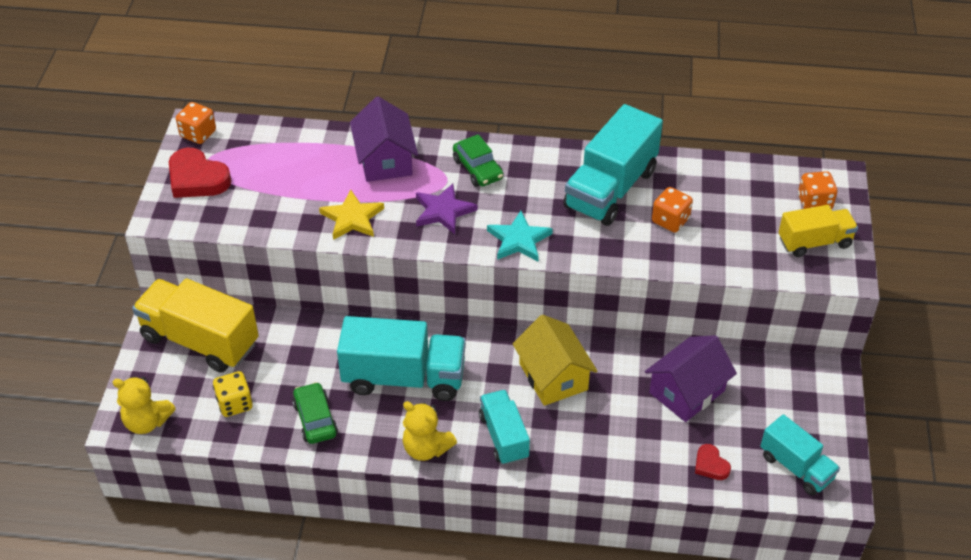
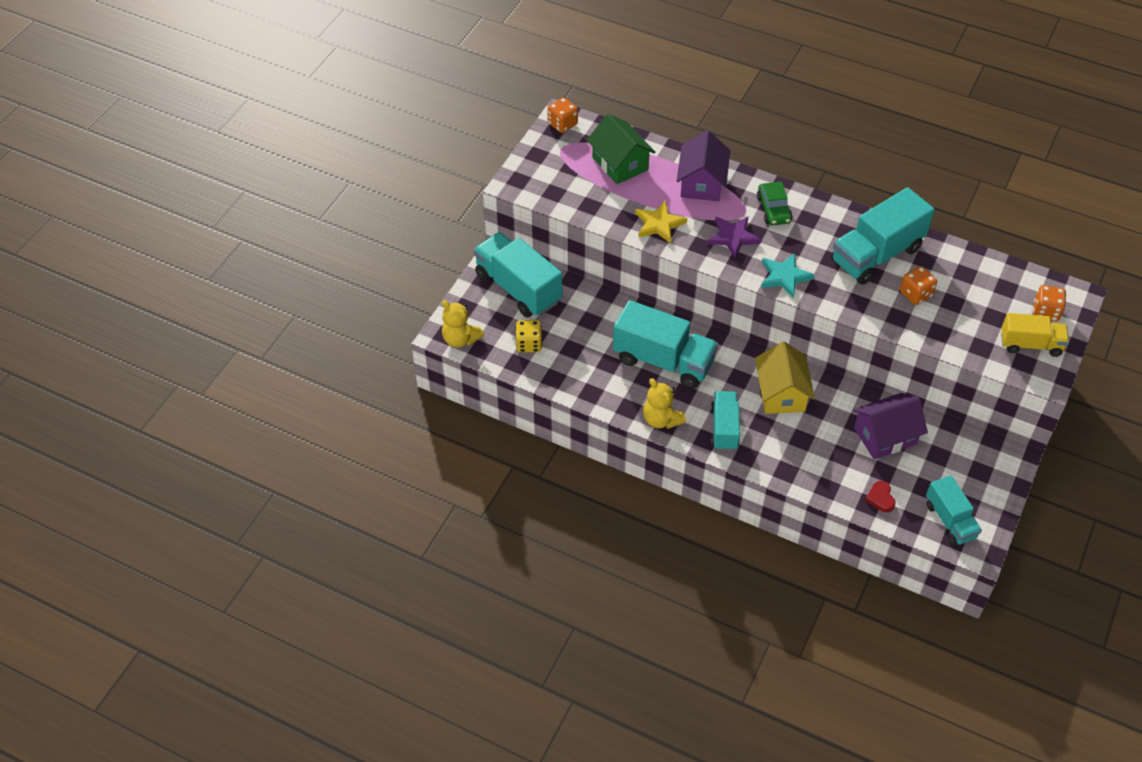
camera: 20 degrees right, 5 degrees up
yellow truck [132,278,259,373] -> turquoise truck [474,232,562,318]
red heart [169,148,231,198] -> none
green car [292,382,338,444] -> none
none -> green house [587,114,655,184]

